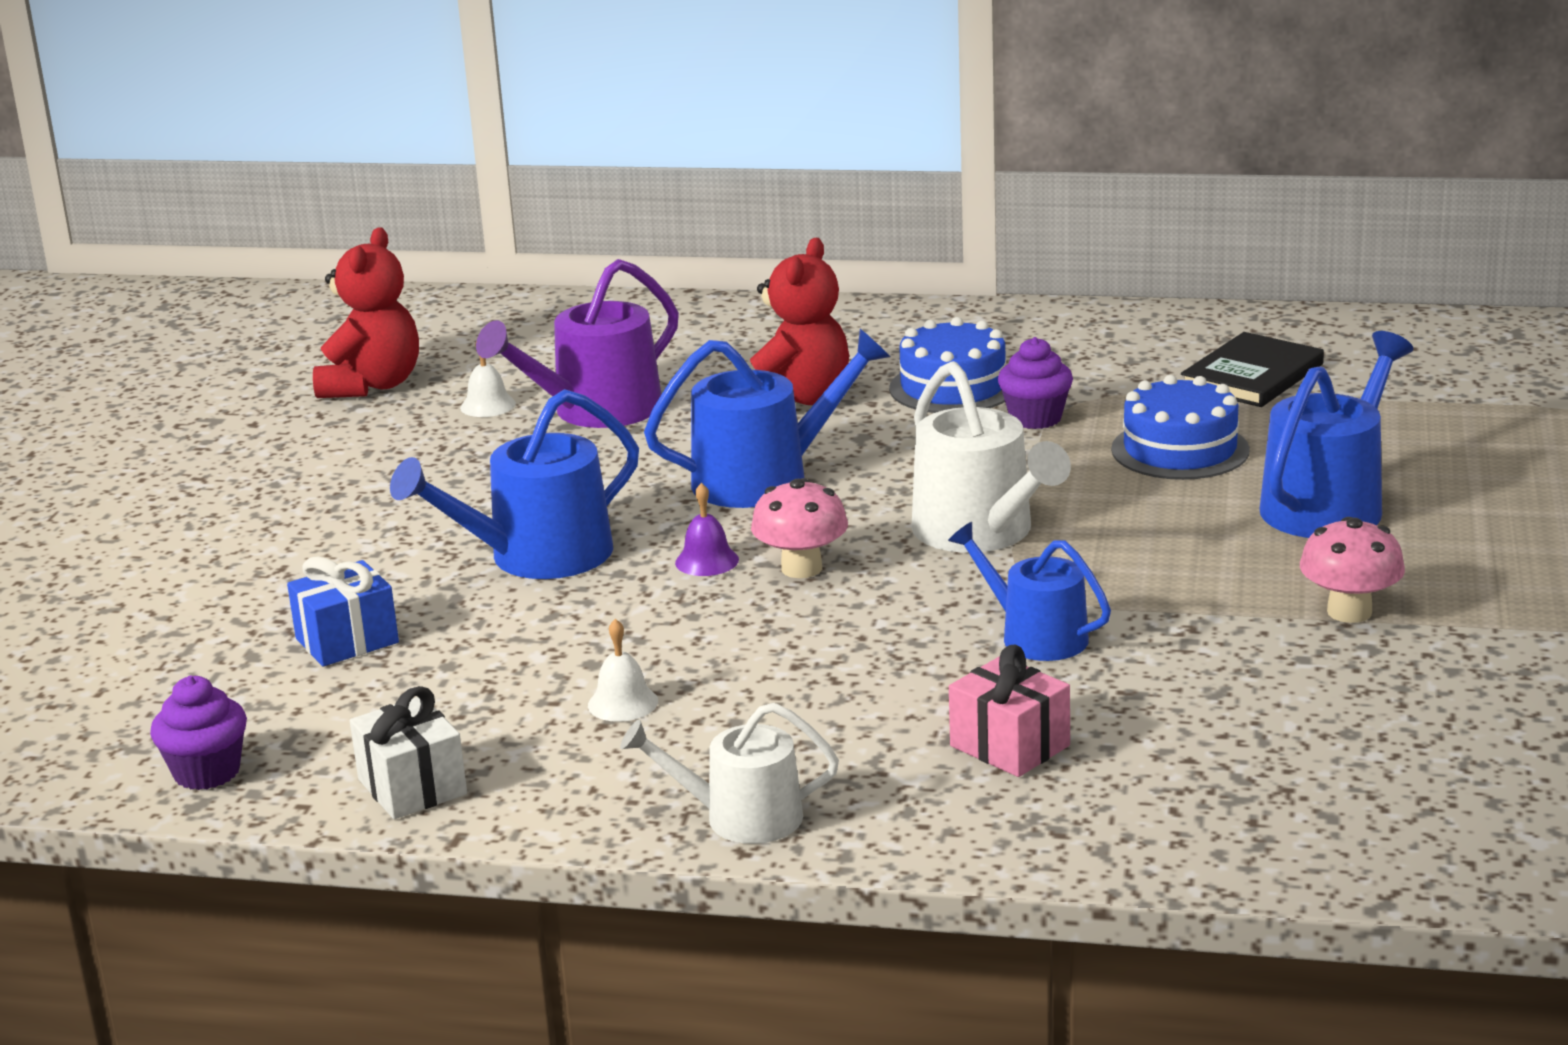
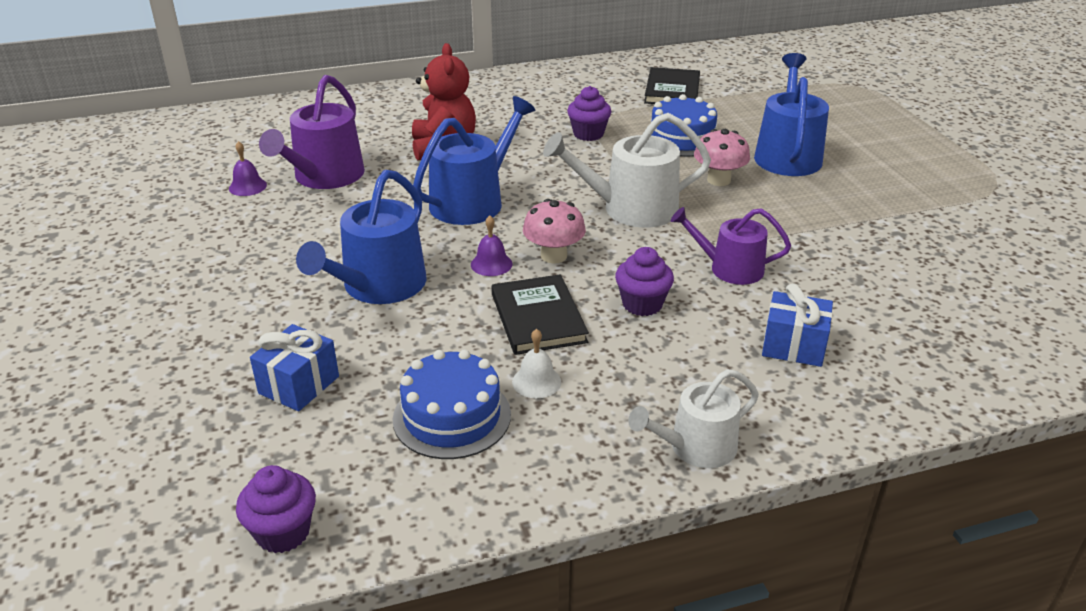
camera: 30 degrees left, 10 degrees up
red teddy bear [313,227,419,398] -> none
white gift [350,686,467,819] -> none
white bell [460,340,516,417] -> purple bell [229,141,267,196]
blue cake [889,317,1006,413] -> blue cake moved to [393,349,511,459]
white watering can [911,361,1071,553] -> white watering can turned 135 degrees clockwise [543,113,711,228]
blue watering can [948,522,1111,661] -> purple watering can [671,207,791,285]
pink gift [949,645,1070,777] -> blue gift [762,283,833,367]
pink mushroom [1300,517,1405,623] -> pink mushroom moved to [694,129,750,186]
none -> black book [492,274,589,355]
none -> purple cupcake [615,247,674,316]

